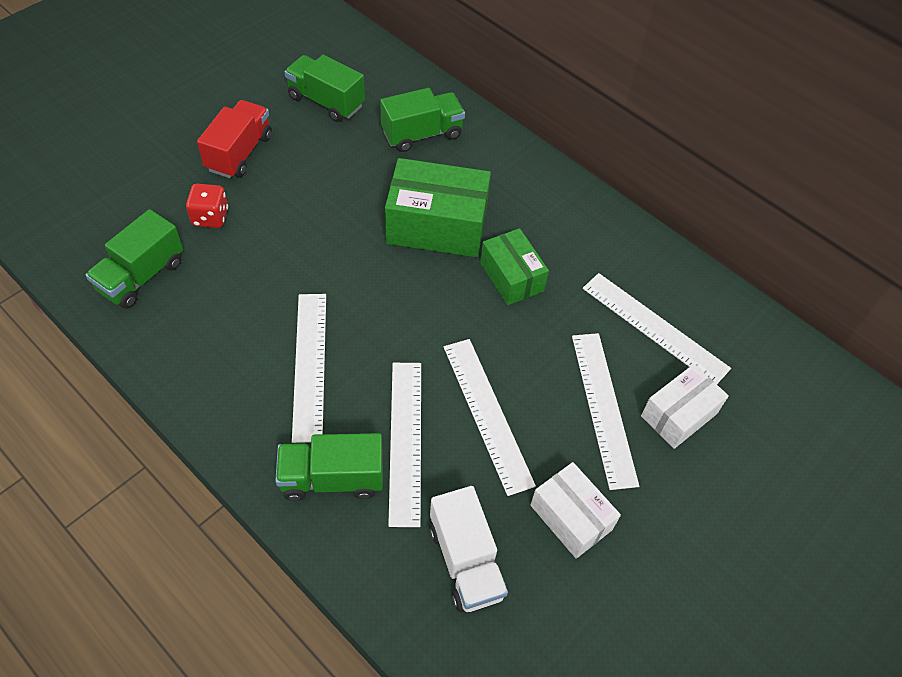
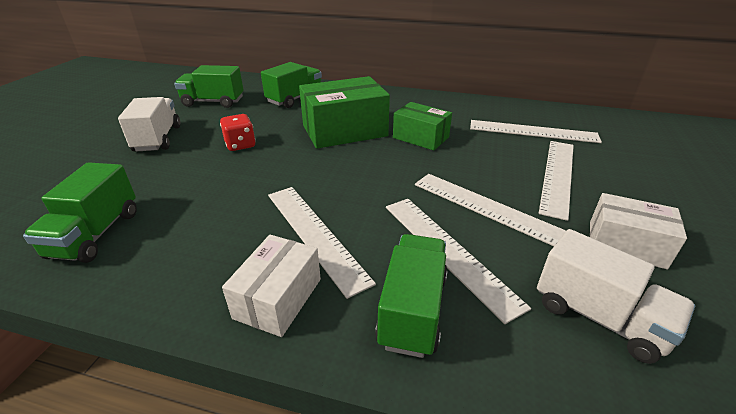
camera: 25 degrees left, 20 degrees down
red dice [186,184,228,228] -> red dice moved to [220,114,256,151]
red truck [197,100,272,178] -> white truck [118,97,180,152]
green truck [276,433,383,501] -> green truck turned 135 degrees clockwise [375,234,447,358]
white ruler [572,333,639,490] -> white ruler turned 60 degrees clockwise [539,141,574,221]
white box [641,364,729,449] -> white box moved to [222,235,321,337]

